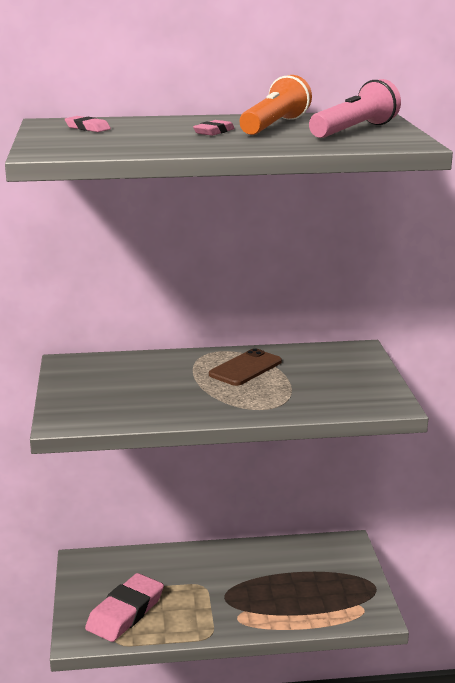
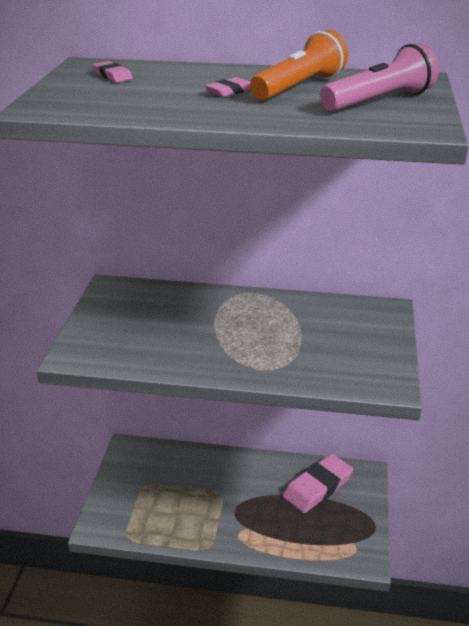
camera: 15 degrees right, 10 degrees up
pink eraser [85,573,164,642] -> pink eraser moved to [283,454,353,513]
brown phone [209,348,282,386] -> none

